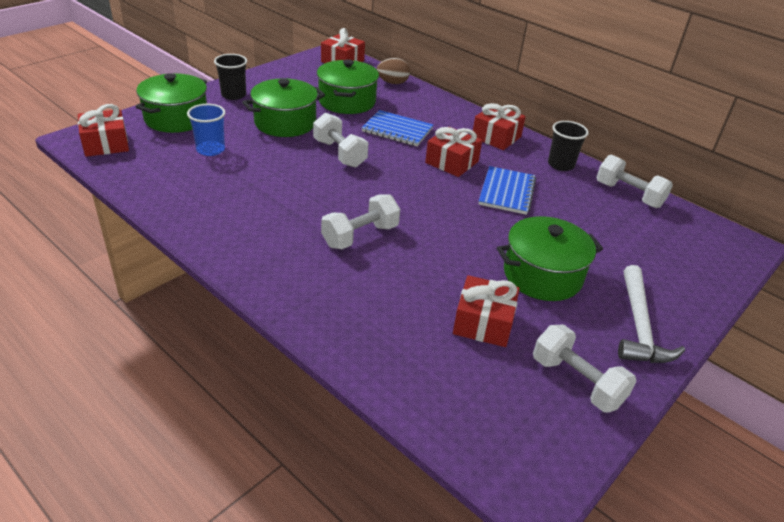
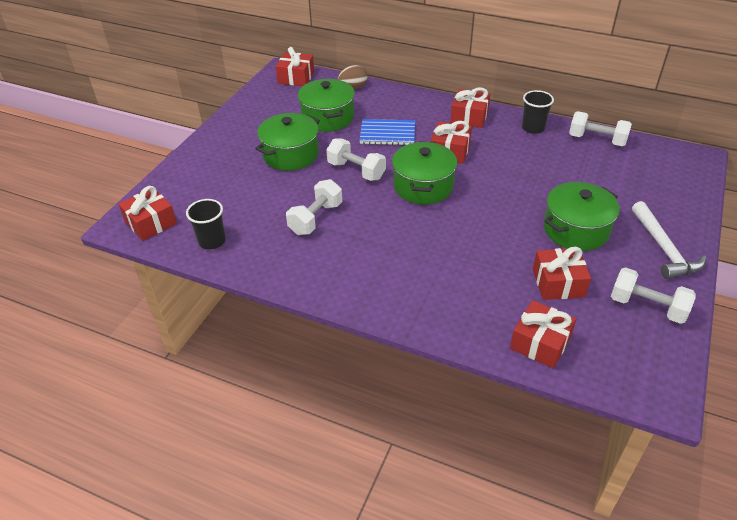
camera: 15 degrees left, 5 degrees up
green pot [136,73,207,133] -> green pot moved to [392,141,457,204]
blue cup [187,104,226,156] -> none
black cup [214,54,247,100] -> black cup moved to [186,199,226,250]
white dumbbell [321,194,400,249] -> white dumbbell moved to [286,179,342,235]
blue notebook [478,166,536,215] -> none
none -> red gift [510,300,576,368]

